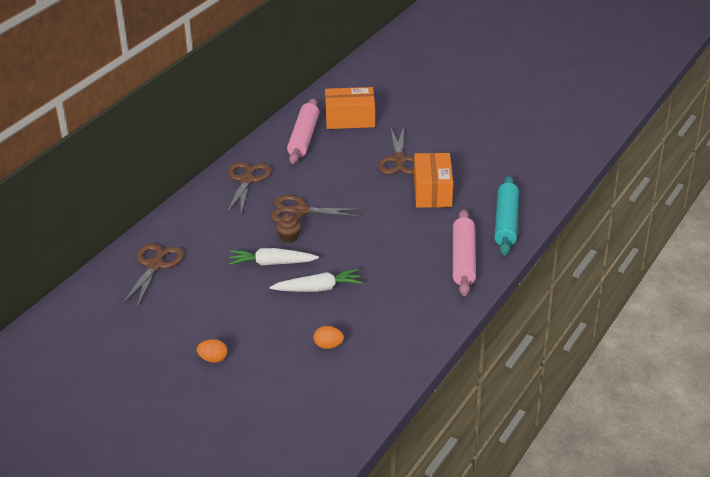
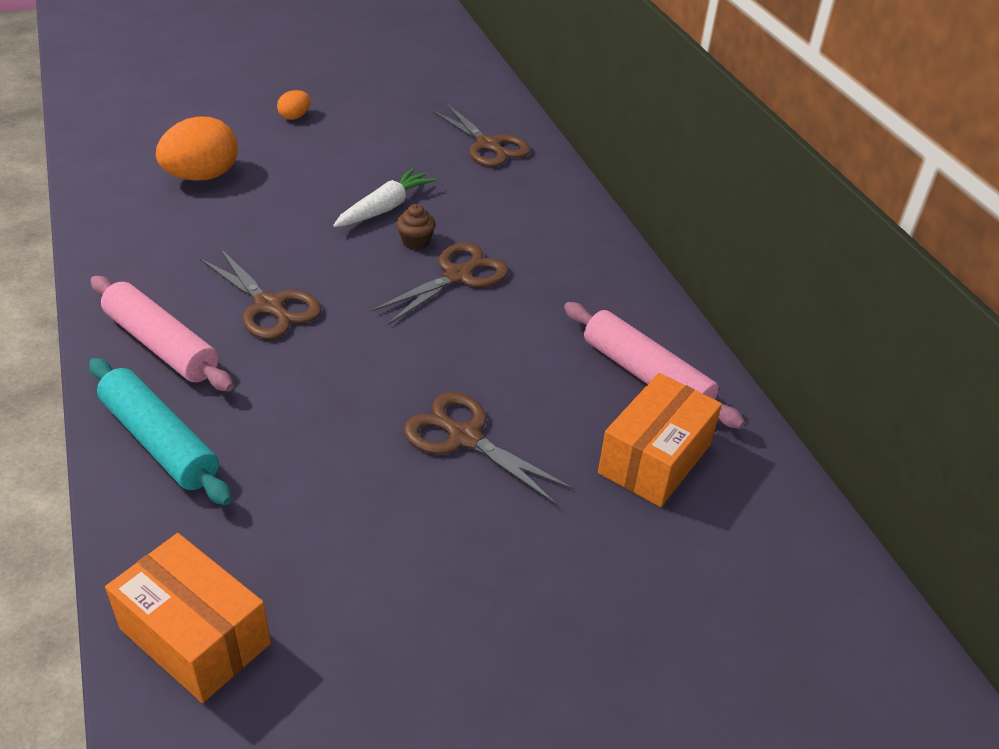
camera: 125 degrees right, 5 degrees up
brown scissors [227,162,271,214] -> brown scissors moved to [199,248,321,339]
white carrot [270,269,363,292] -> none
orange egg [314,326,344,349] -> orange egg [156,116,238,181], size x2.06
orange box [414,153,453,208] -> orange box moved to [105,533,271,703]

